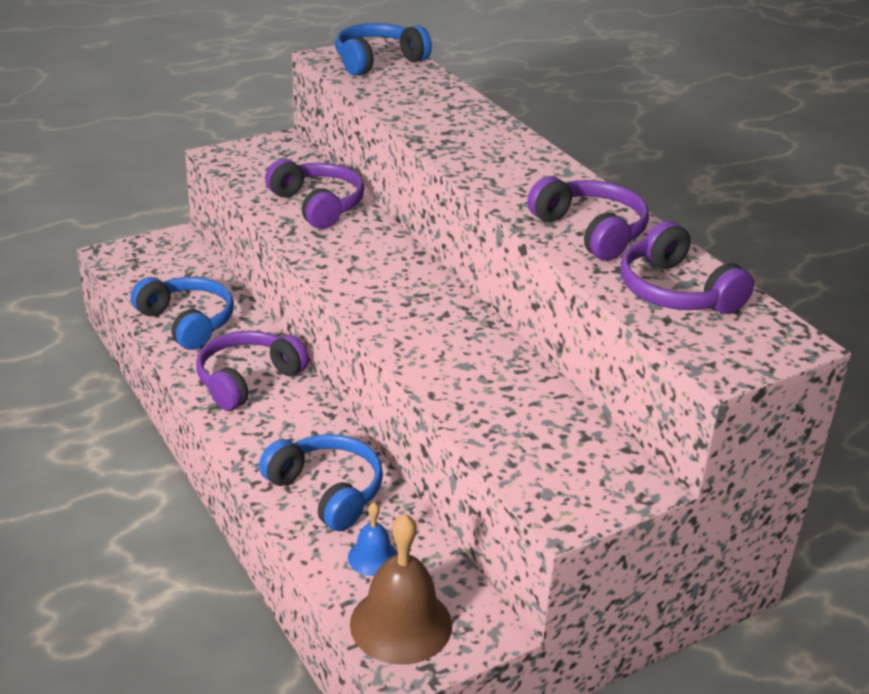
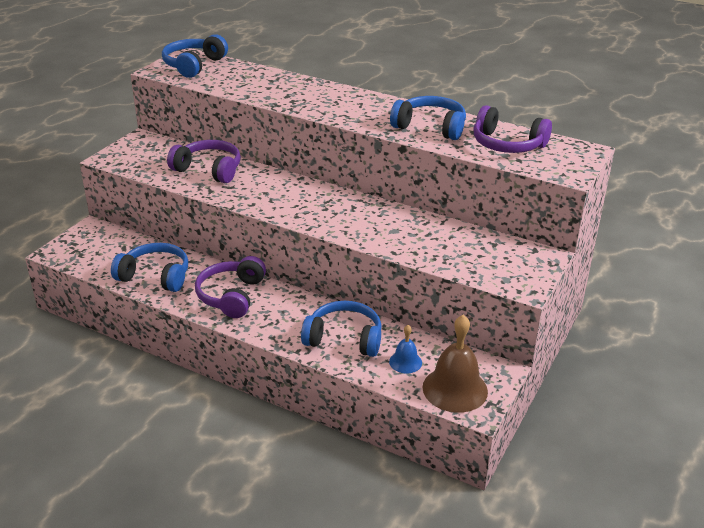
camera: 30 degrees left, 0 degrees up
purple headphones [527,176,649,261] -> blue headphones [390,96,466,140]

